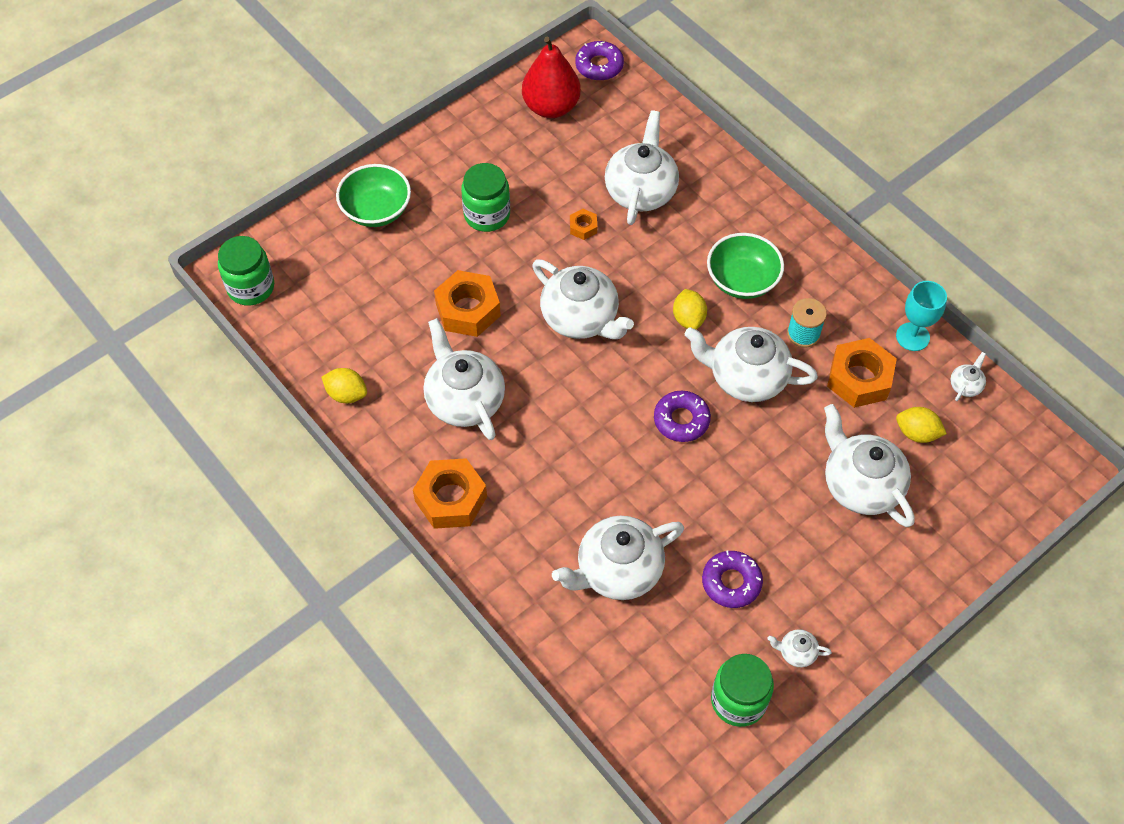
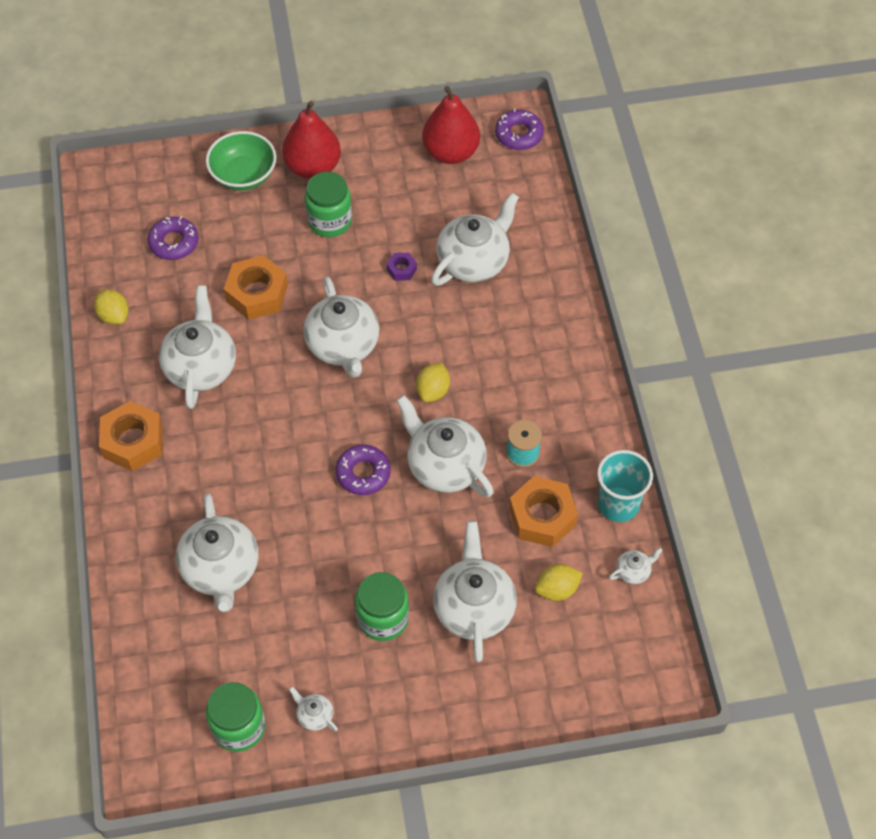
camera: 30 degrees right, 0 degrees up
green jar [218,236,274,306] -> green jar moved to [355,572,409,641]
white teapot [552,516,684,600] -> white teapot turned 105 degrees counterclockwise [176,493,259,612]
orange nut [570,209,597,240] -> purple nut [387,253,417,281]
purple donut [702,550,763,608] -> purple donut moved to [147,216,199,260]
green bowl [707,233,784,299] -> none
turquoise goblet [896,281,947,351] -> turquoise cup [597,450,653,522]
yellow lemon [896,407,947,443] -> yellow lemon turned 75 degrees counterclockwise [535,564,583,601]
none -> red pear [282,101,341,179]

